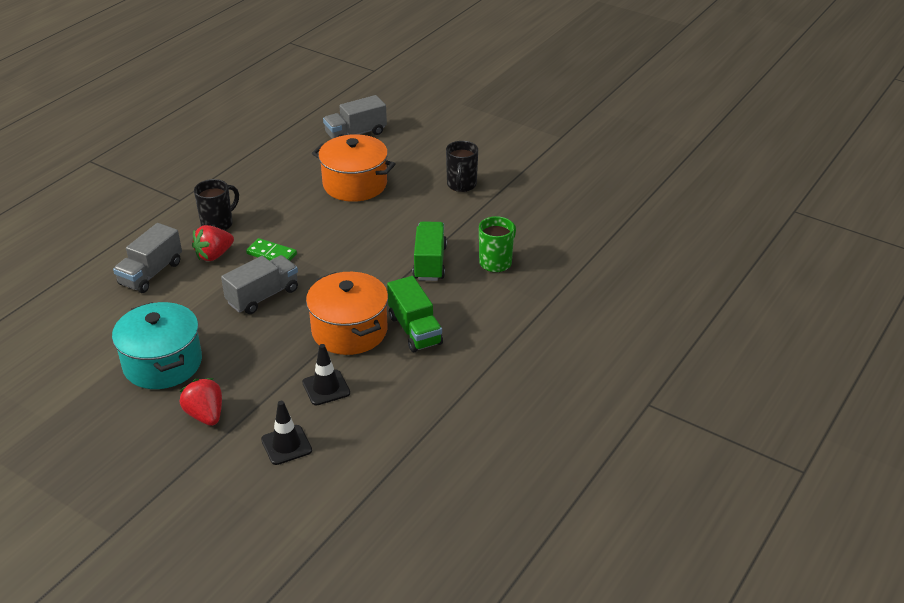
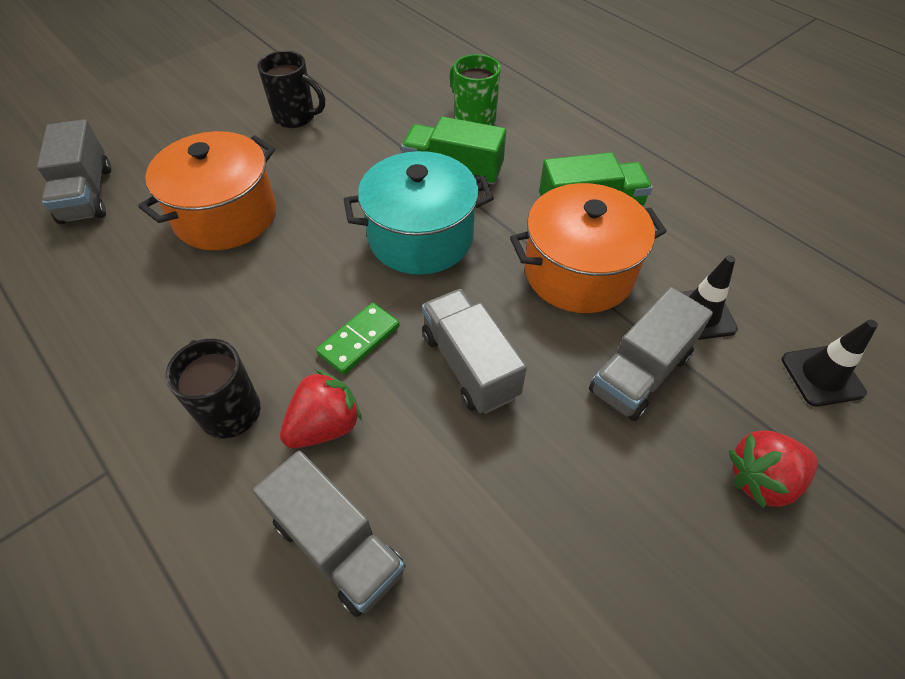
camera: 75 degrees left, 15 degrees up
turquoise pot [112,302,202,389] -> turquoise pot moved to [343,151,494,275]
red strawberry [192,225,234,261] -> red strawberry turned 105 degrees counterclockwise [280,369,362,448]
none -> grey truck [589,287,713,421]

